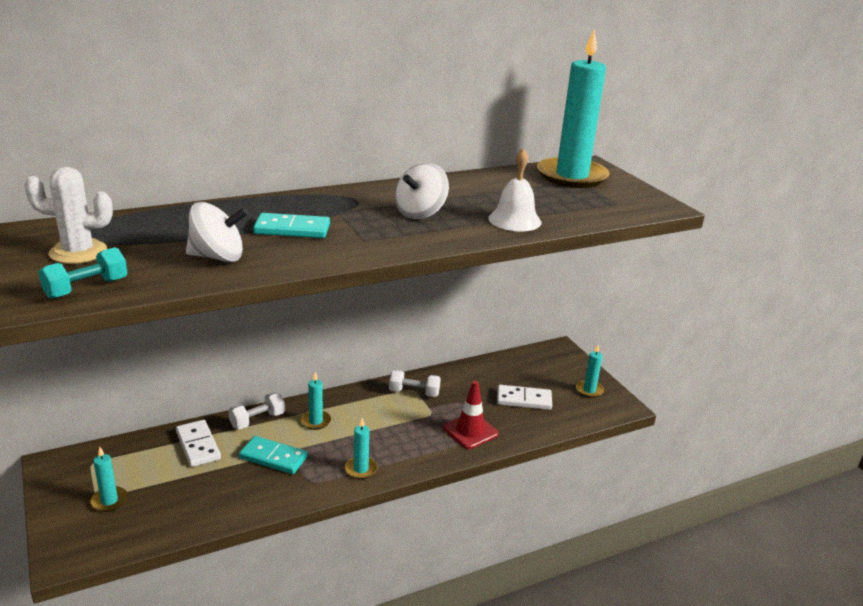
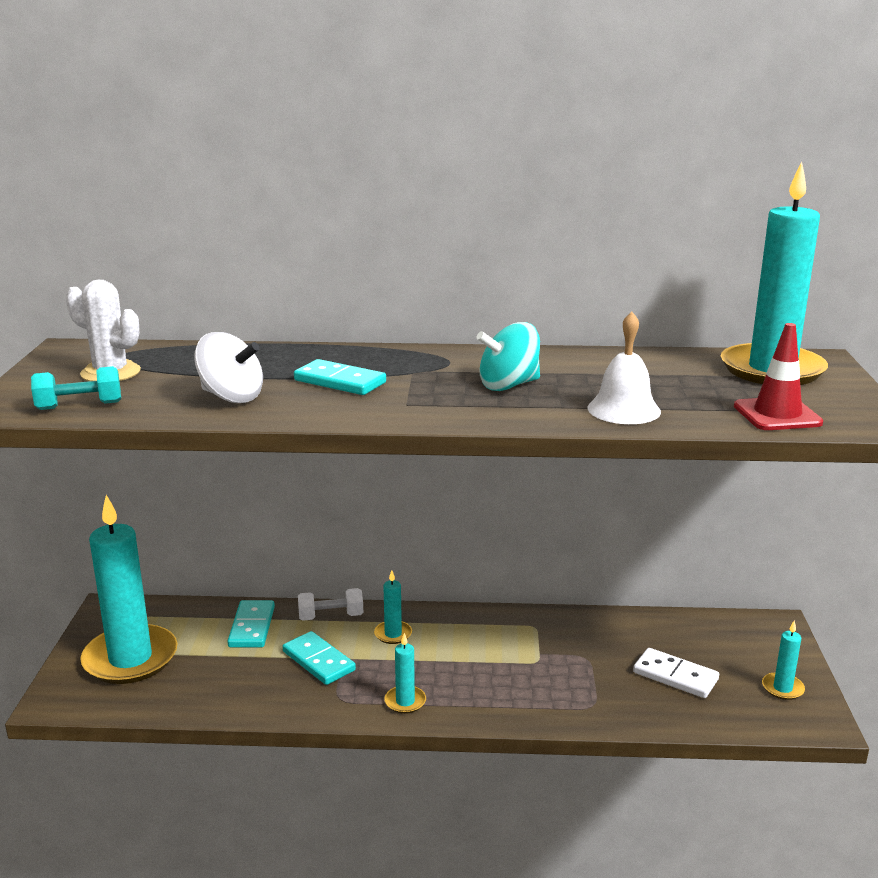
camera: 30 degrees right, 5 degrees down
turquoise candle [90,447,128,512] -> turquoise candle [80,495,177,684], size x2.36
white domino [176,420,221,467] -> turquoise domino [227,600,275,647]
white dumbbell [389,370,441,397] -> none
white spinning top [395,163,449,219] -> turquoise spinning top [476,322,540,391]
red traffic cone [443,381,499,449] -> red traffic cone moved to [734,323,823,430]

